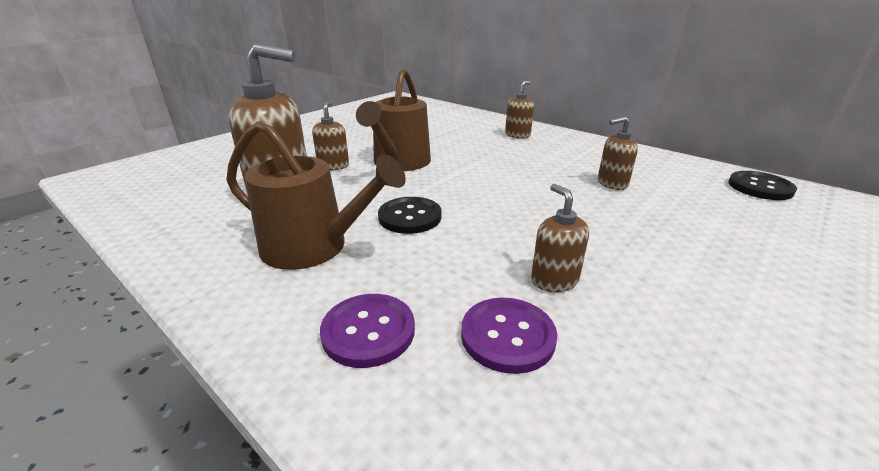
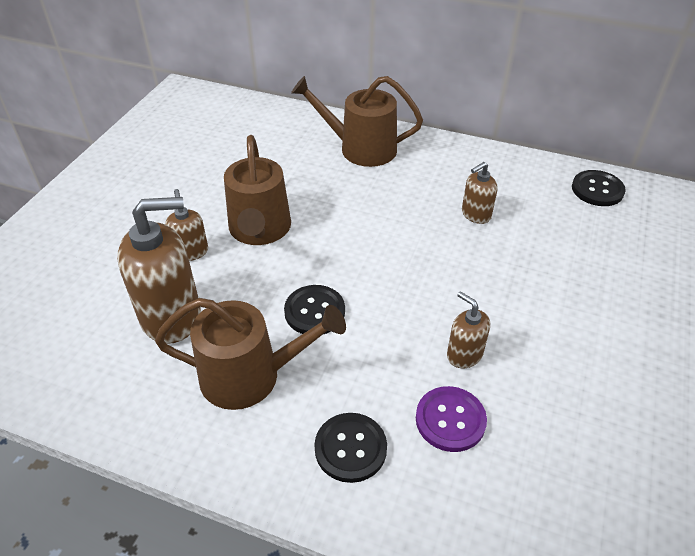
camera: 20 degrees left, 15 degrees up
purple button [320,294,415,368] -> black button [314,413,387,483]
brown soap dispenser [505,81,534,139] -> brown watering can [291,76,423,167]

